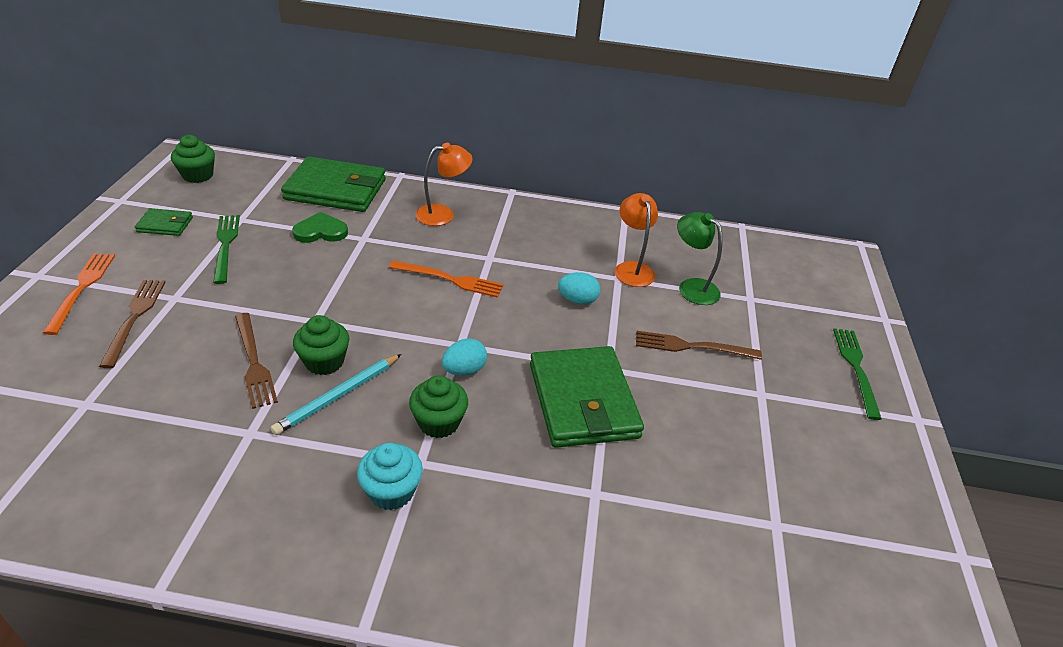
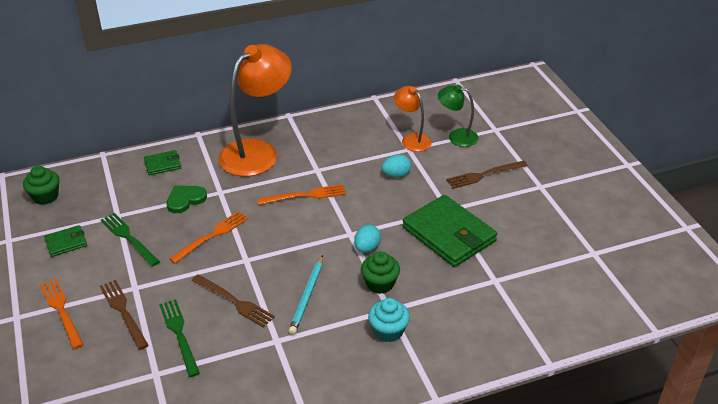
camera: 25 degrees left, 0 degrees up
green wallet [281,157,386,212] -> green wallet [144,150,181,175], size x0.47
green cupcake [293,315,349,375] -> none
orange lamp [415,143,472,226] -> orange lamp [218,44,292,176], size x1.93
green fork [833,328,882,420] -> green fork moved to [159,299,200,377]
none -> orange fork [169,211,248,264]

